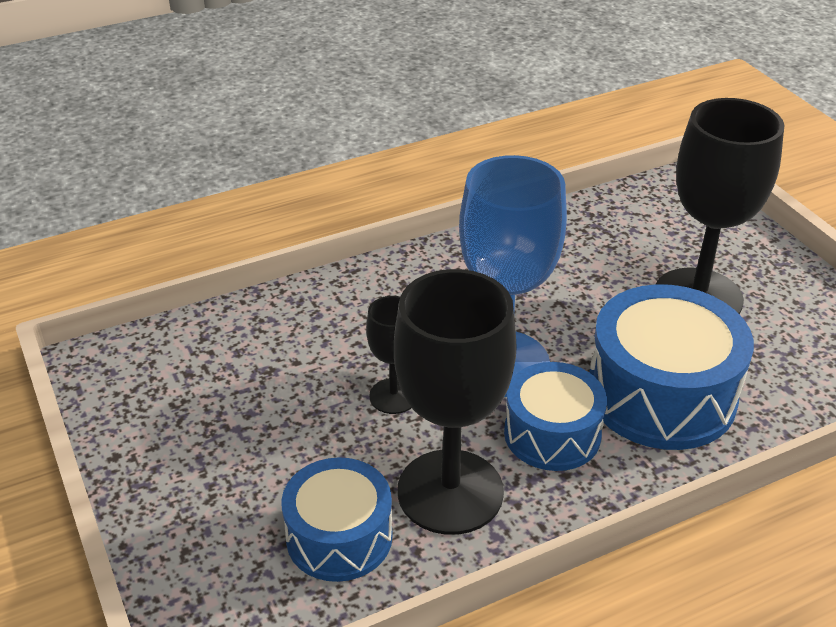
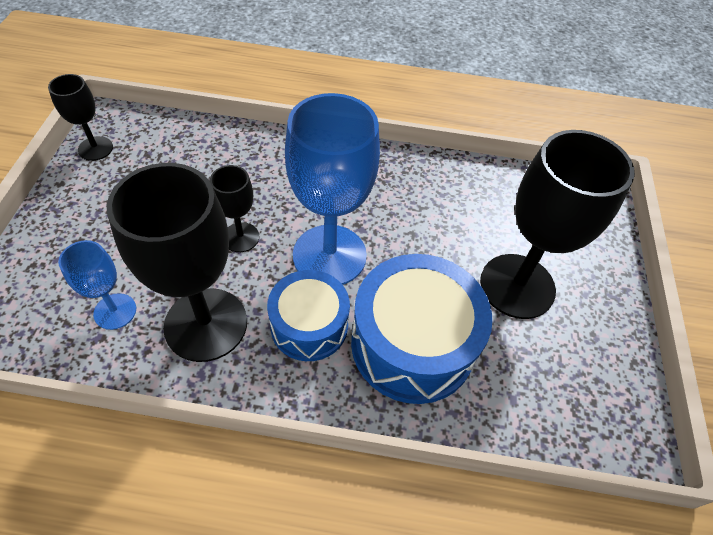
camera: 30 degrees right, 15 degrees up
blue drum [281,457,393,582] -> blue goblet [58,240,136,330]
none -> black goblet [48,74,113,161]

